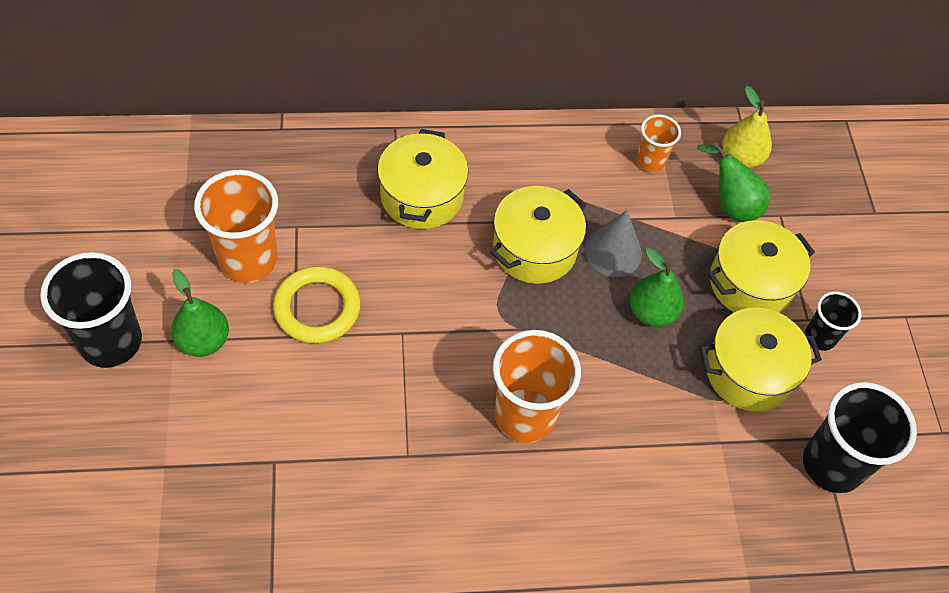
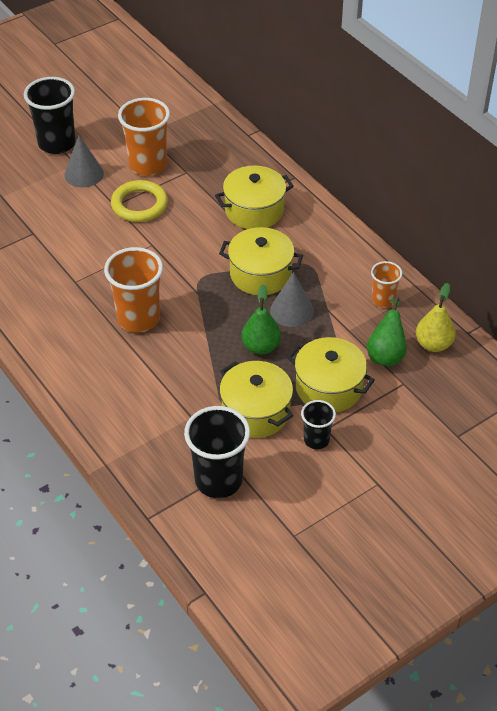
camera: 65 degrees right, 10 degrees down
green pear [171,269,229,357] -> grey cone [64,136,104,187]

